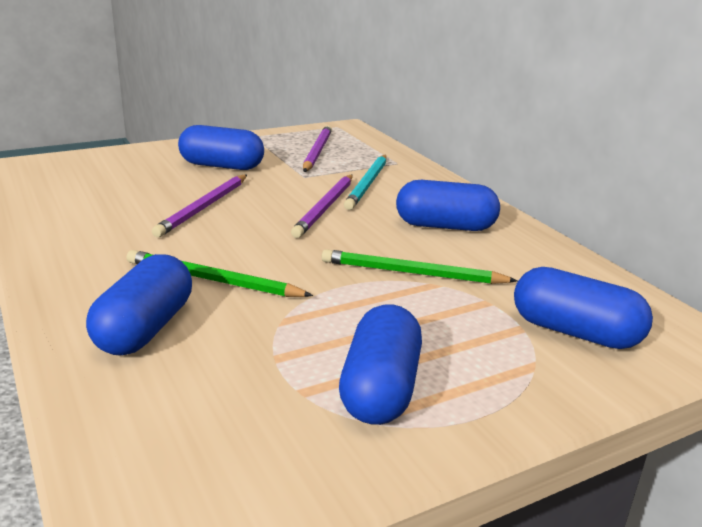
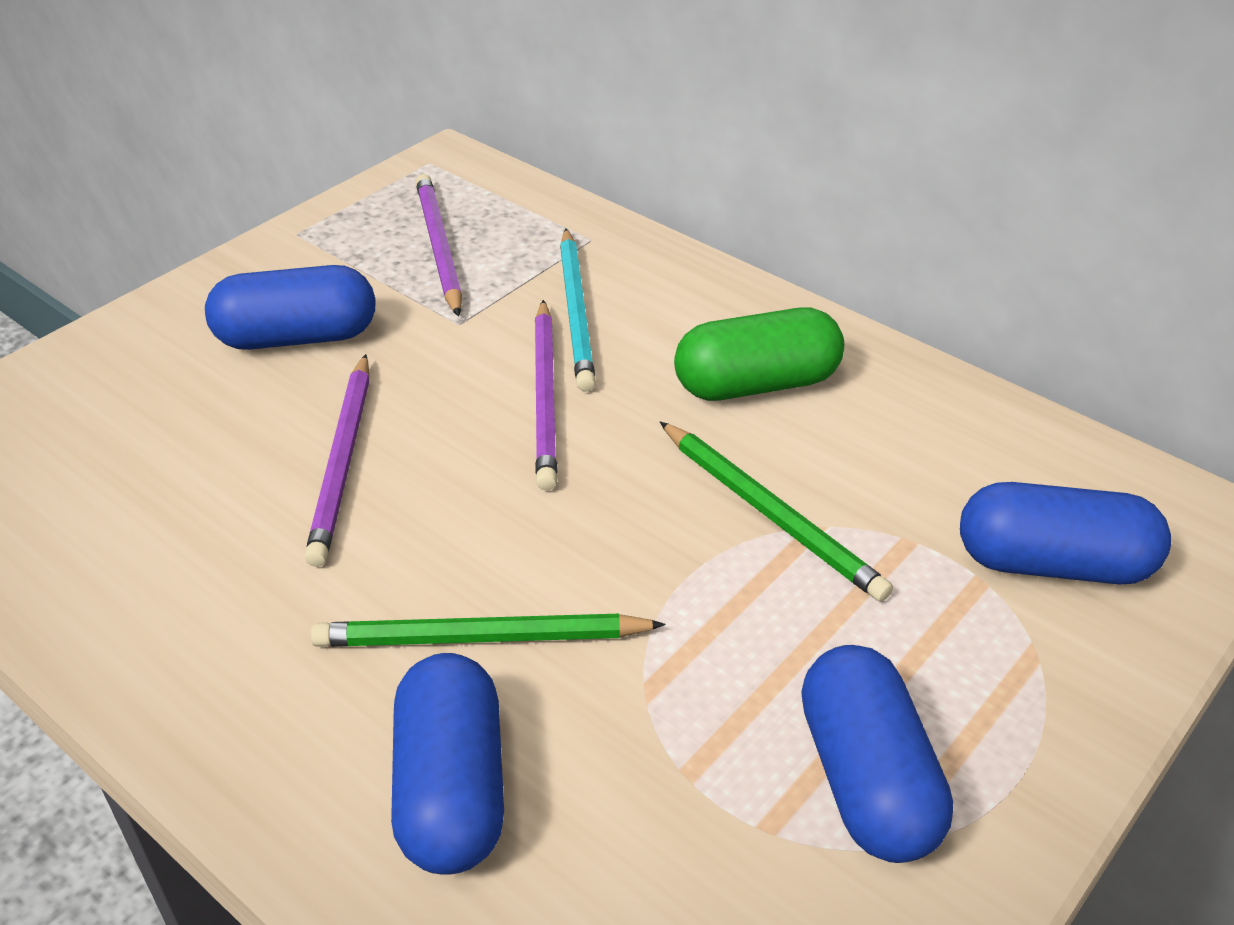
camera: 20 degrees left, 15 degrees up
green pencil [321,249,517,284] -> green pencil turned 120 degrees counterclockwise [660,422,893,602]
blue capsule [396,180,500,231] -> green capsule [674,307,844,401]

